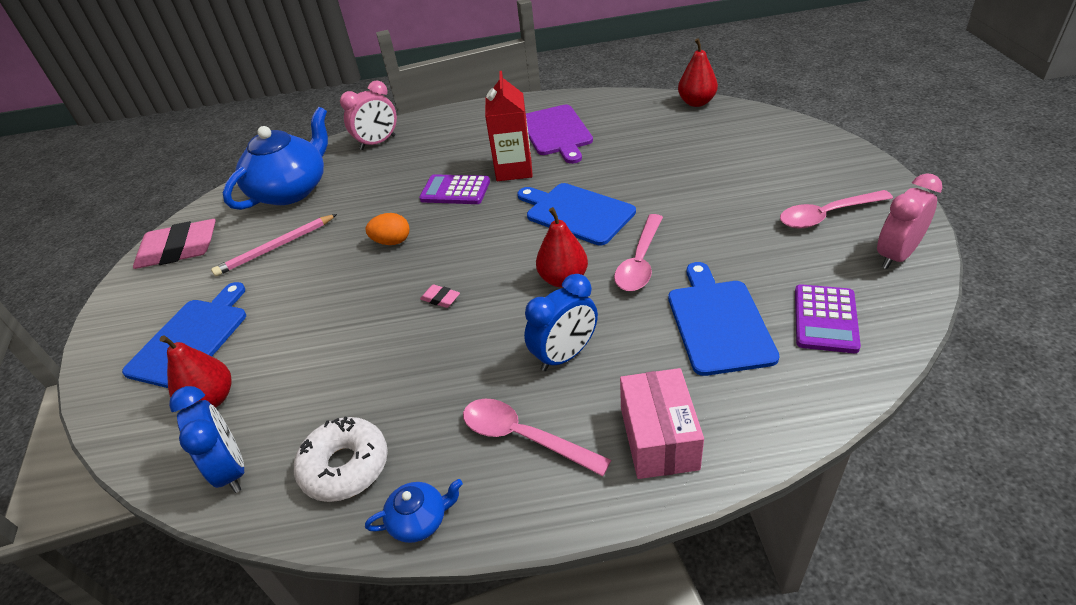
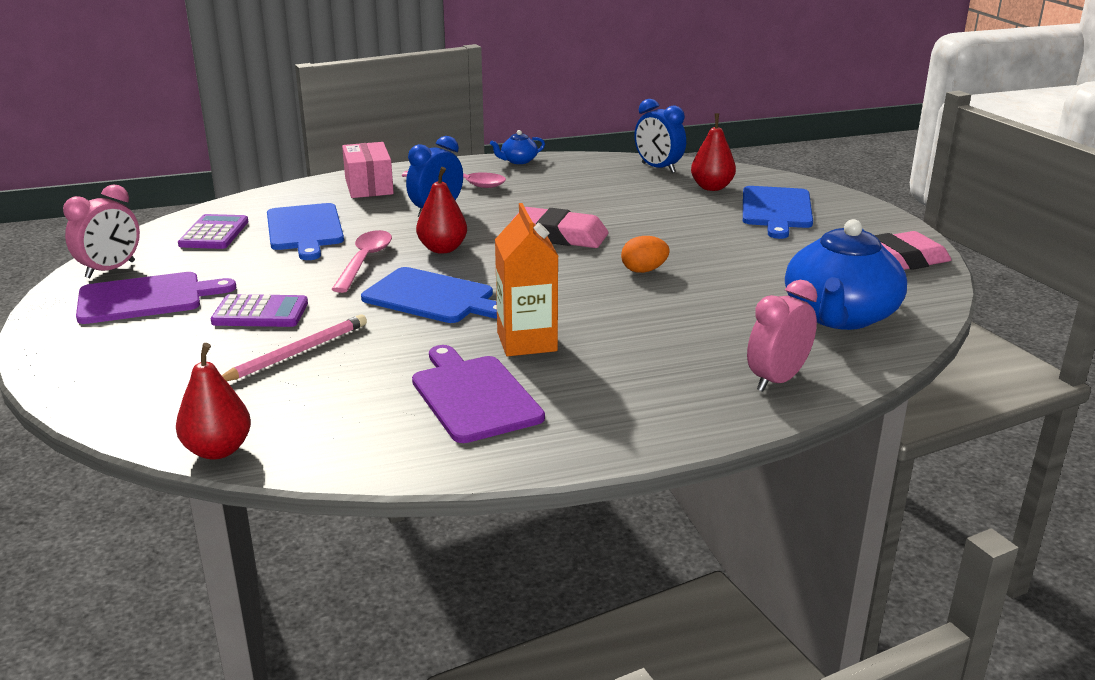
camera: 165 degrees right, 15 degrees down
pink pencil [211,214,337,276] -> pink pencil moved to [221,314,367,381]
white donut [294,417,388,502] -> none
purple calculator [419,174,490,204] -> purple calculator moved to [211,294,308,327]
pink eraser [420,284,460,308] -> pink eraser [511,207,608,248], size x2.40
red carton [485,71,533,181] -> orange carton [495,203,558,356]
pink spoon [780,190,893,228] -> purple cutting board [76,272,236,324]

